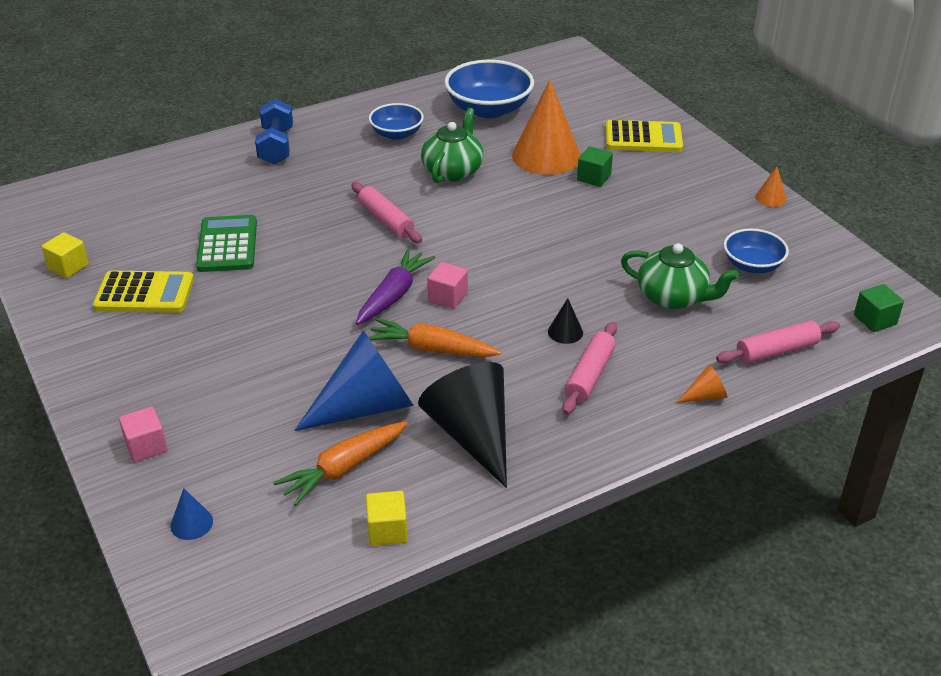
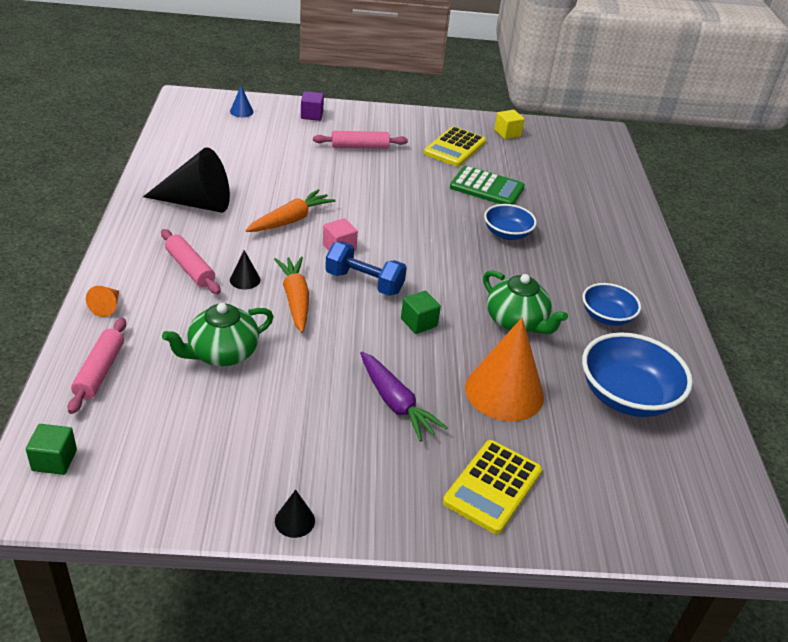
camera: 115 degrees right, 0 degrees up
pink cube [119,407,167,462] -> purple cube [301,91,324,121]
blue dumbbell [255,99,293,164] -> blue dumbbell moved to [325,242,407,296]
orange carrot [273,421,408,506] -> orange carrot moved to [274,256,309,333]
blue cone [294,330,414,431] -> none
pink rolling pin [351,182,422,243] -> pink rolling pin moved to [313,131,408,149]
purple carrot [356,248,436,325] -> purple carrot moved to [360,352,448,441]
yellow cube [366,491,408,546] -> none
green cube [577,146,613,187] -> green cube moved to [401,291,441,334]
blue bowl [723,228,789,273] -> blue bowl moved to [484,204,537,240]
orange cone [755,167,786,207] -> black cone [275,490,315,538]

